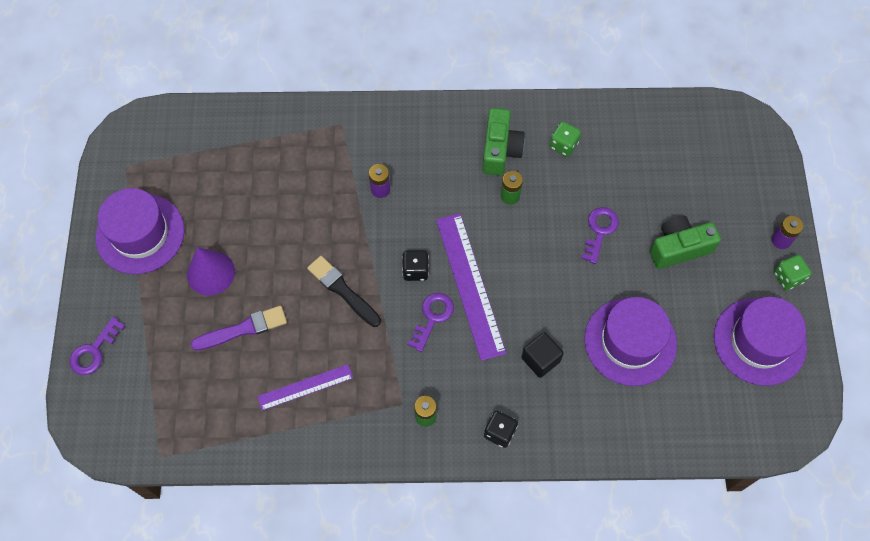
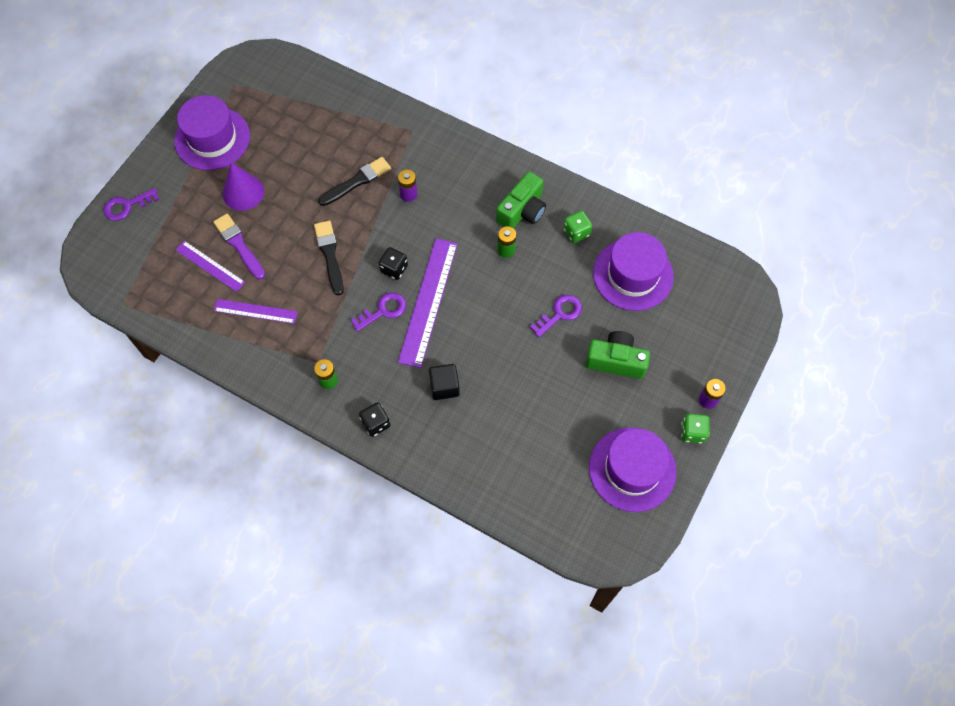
camera: 30 degrees right, 0 degrees up
purple brush [191,306,287,351] -> purple brush turned 135 degrees counterclockwise [213,214,265,280]
purple hat [584,297,677,386] -> purple hat moved to [593,232,674,311]
none -> purple ruler [176,241,245,292]
none -> black brush [318,157,391,206]

